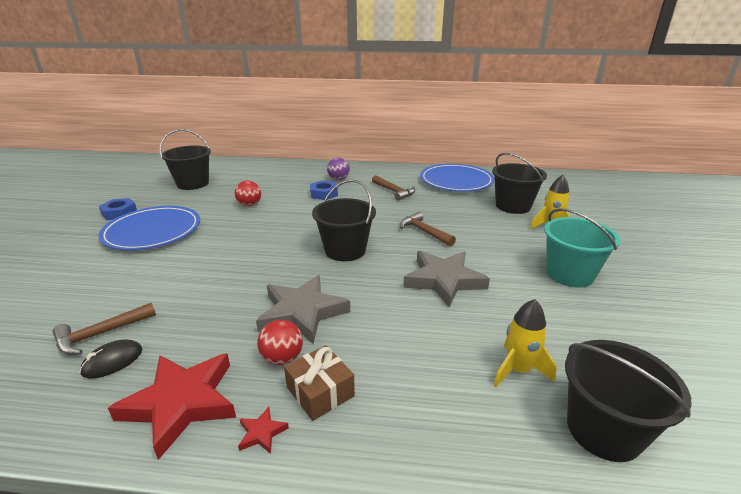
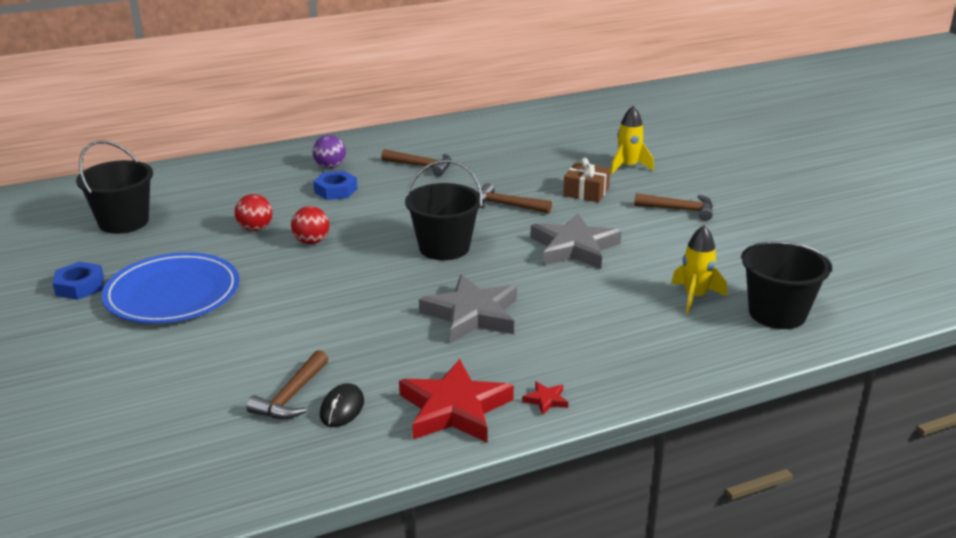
camera: 30 degrees left, 0 degrees up
red ball [257,320,303,365] -> red ball moved to [291,206,329,244]
brown gift [284,345,355,421] -> brown gift moved to [563,158,610,202]
blue plate [420,164,495,192] -> none
black bucket [492,153,547,214] -> none
turquoise bucket [544,208,620,288] -> brown hammer [634,193,713,221]

